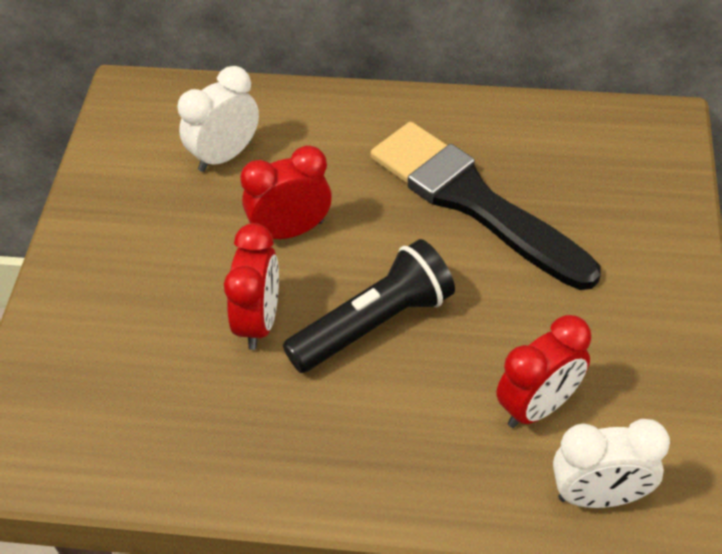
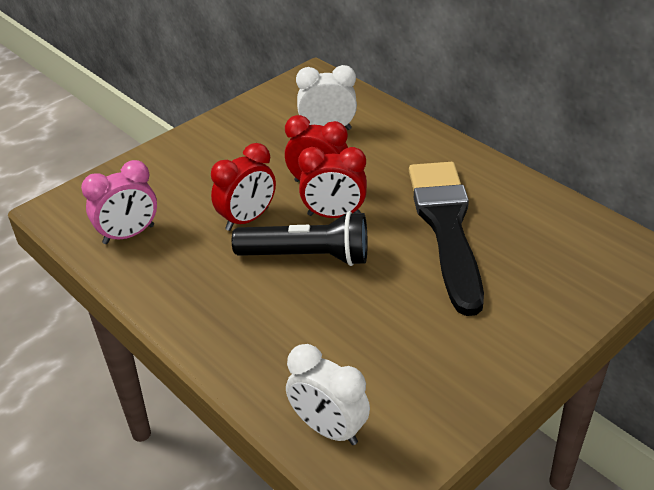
camera: 40 degrees right, 10 degrees down
red clock [496,315,591,428] -> red clock moved to [298,147,367,218]
none -> pink clock [81,160,157,244]

